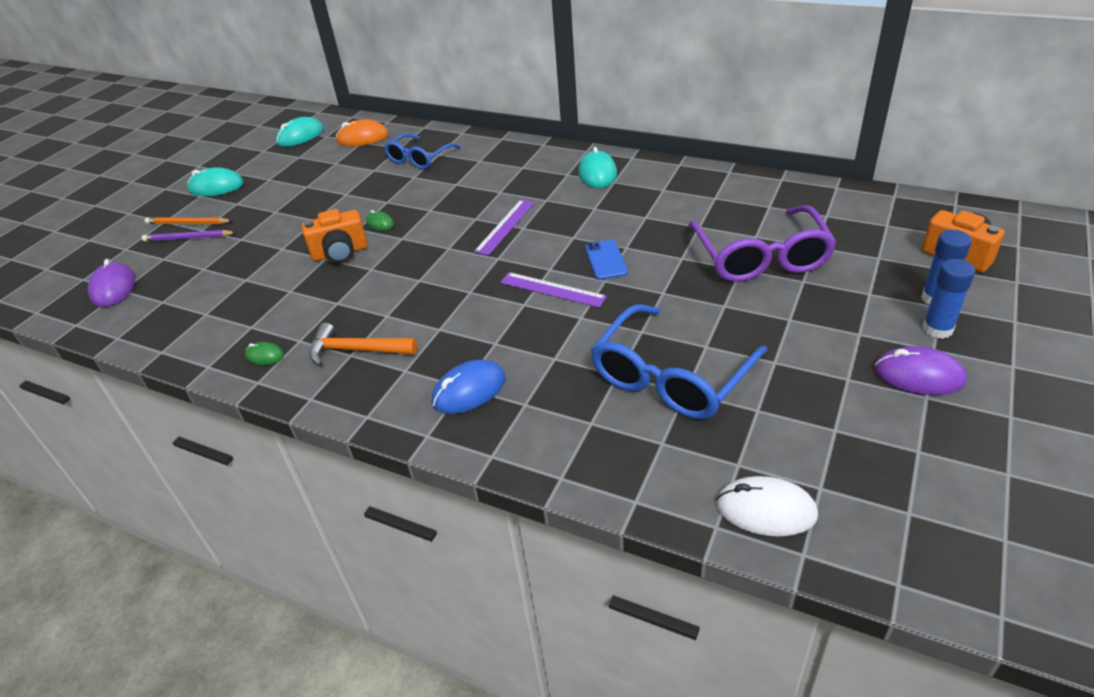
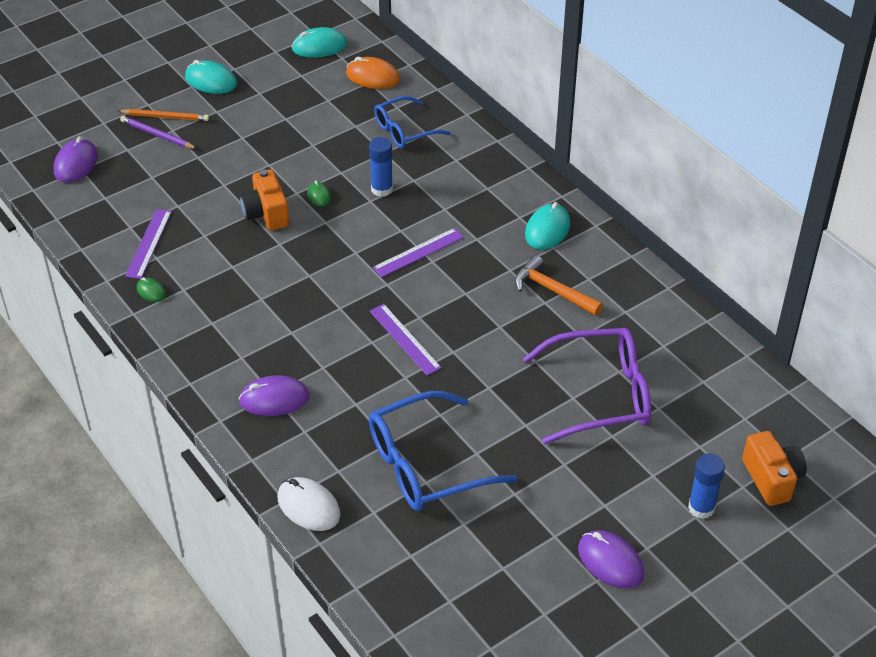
camera: 25 degrees right, 5 degrees up
orange pencil [145,217,232,224] -> orange pencil turned 150 degrees clockwise [118,109,209,121]
orange camera [302,209,368,263] -> orange camera turned 60 degrees clockwise [240,169,289,231]
orange hammer [309,323,417,365] -> orange hammer moved to [515,255,603,316]
blue mouse [432,360,506,414] -> purple mouse [239,375,310,416]
blue phone [585,240,628,280] -> none
purple glasses [688,205,837,282] -> purple glasses turned 120 degrees counterclockwise [523,328,651,444]
white mouse [716,476,818,537] -> white mouse moved to [277,477,340,531]
blue glue stick [922,259,975,339] -> blue glue stick moved to [369,137,393,197]
none -> purple ruler [125,209,172,279]

